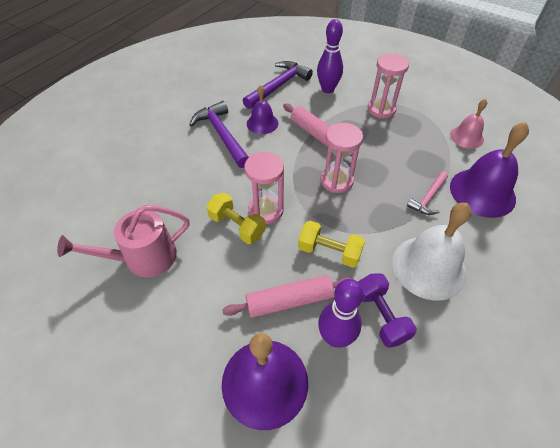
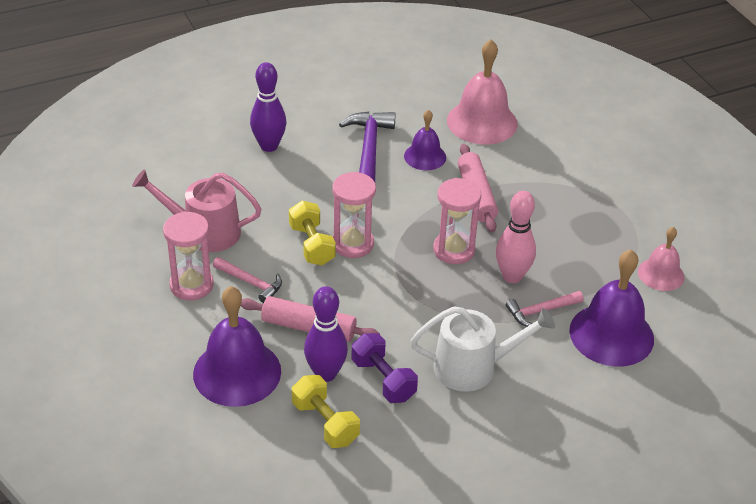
camera: 30 degrees right, 10 degrees down
purple hammer [243,61,313,109] -> pink bell [447,40,518,145]
yellow dumbbell [298,221,365,268] -> yellow dumbbell moved to [292,375,360,448]
purple bowling pin [317,19,343,93] -> purple bowling pin moved to [250,62,286,152]
purple dumbbell [358,273,417,348] -> purple dumbbell turned 45 degrees counterclockwise [351,333,418,403]
pink hourglass [368,54,409,118] -> pink hourglass moved to [163,211,214,300]
white bell [392,203,471,301] -> white watering can [411,306,555,392]
none -> pink hammer [213,257,282,303]
none -> pink bowling pin [496,191,536,283]

